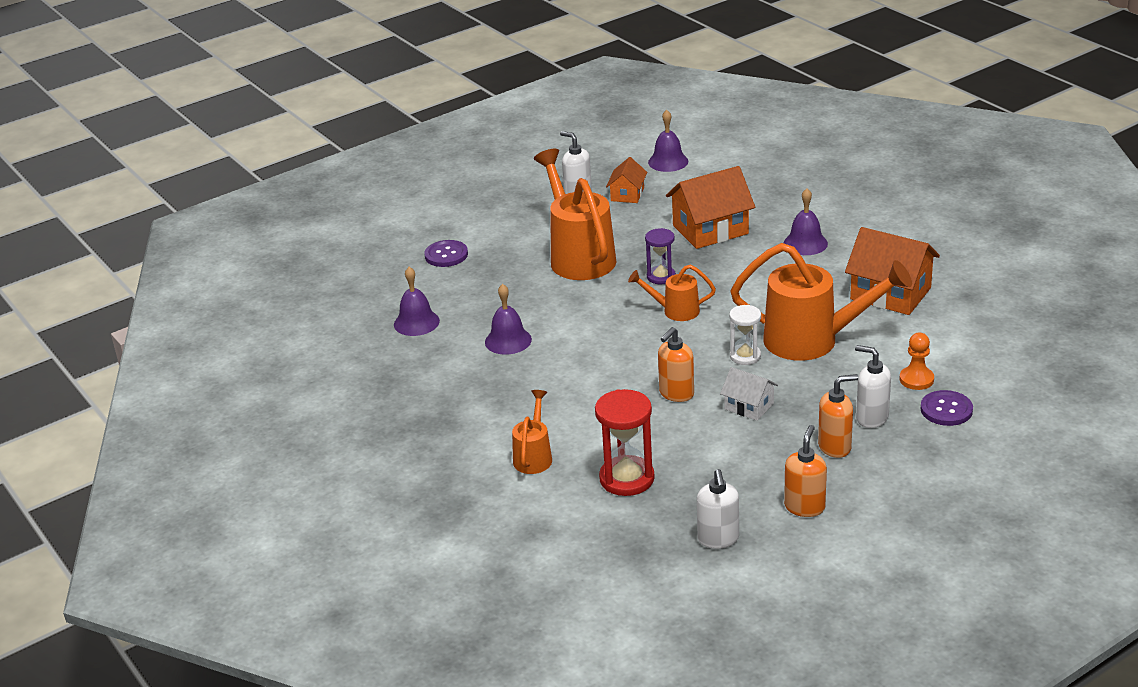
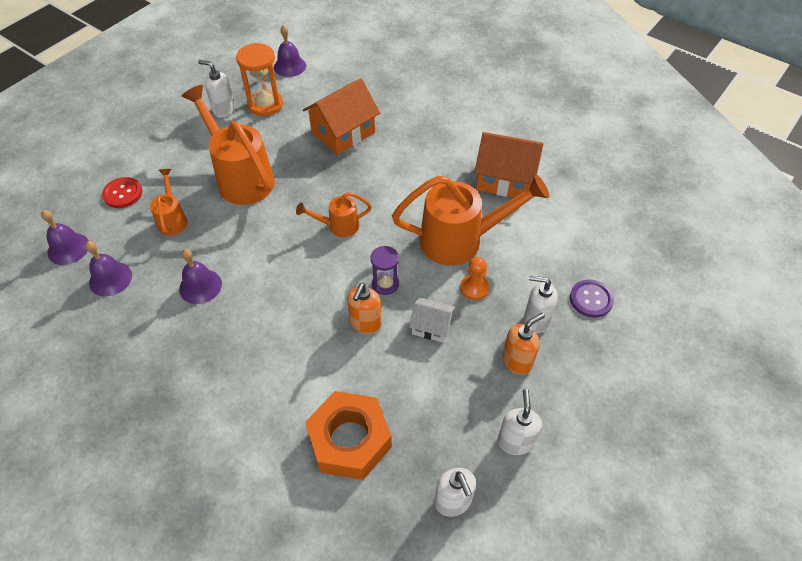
camera: 20 degrees left, 20 degrees up
purple button [424,240,468,267] -> red button [102,177,142,208]
orange watering can [512,390,552,474] -> orange watering can moved to [150,169,188,236]
red hourglass [595,389,655,496] -> orange nut [305,391,392,480]
orange house [606,157,647,203] -> orange hourglass [236,43,283,116]
purple hourglass [645,228,676,284] -> purple hourglass moved to [370,246,399,295]
white hourglass [729,305,761,365] -> none
purple bell [784,188,828,255] -> purple bell moved to [41,210,89,265]
orange soap dispenser [784,425,827,517] -> white soap dispenser [498,389,542,455]
orange pawn [899,333,934,390] -> orange pawn moved to [460,257,489,300]

